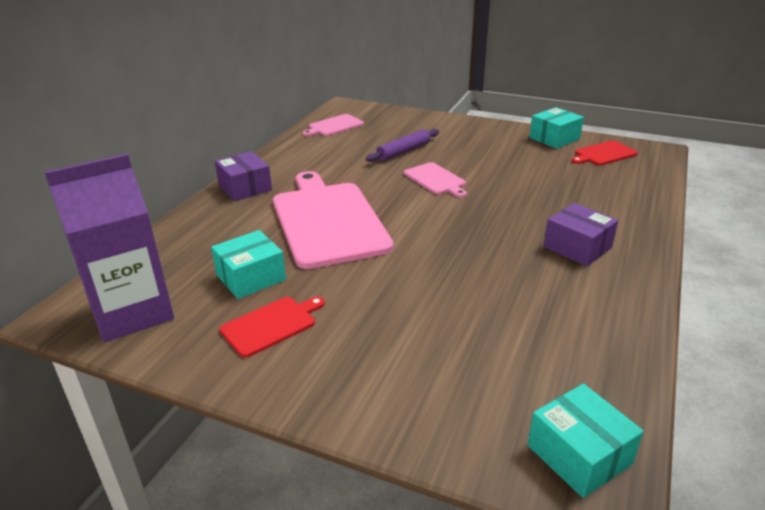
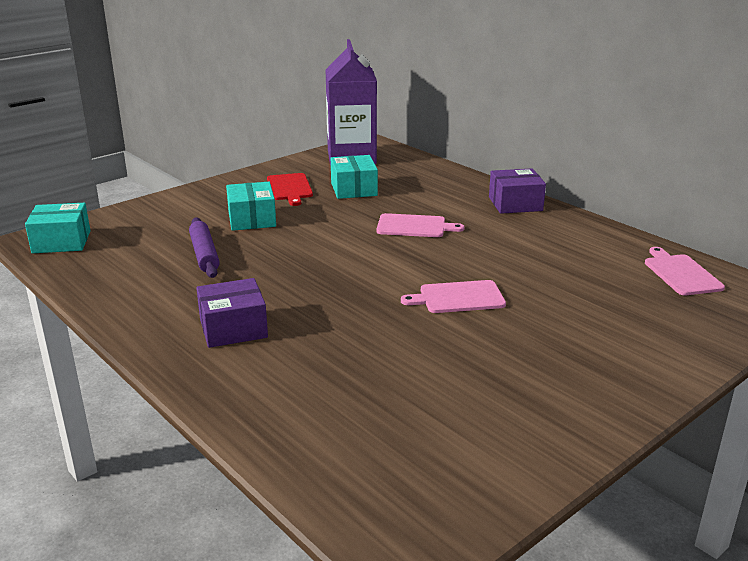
camera: 115 degrees right, 5 degrees down
pink cutting board [273,171,394,269] -> pink cutting board [376,213,465,237], size x0.47
purple rolling pin [366,129,439,162] -> purple rolling pin moved to [189,217,220,278]
turquoise box [529,107,584,149] -> turquoise box moved to [226,182,276,231]
red cutting board [571,140,638,165] -> none

